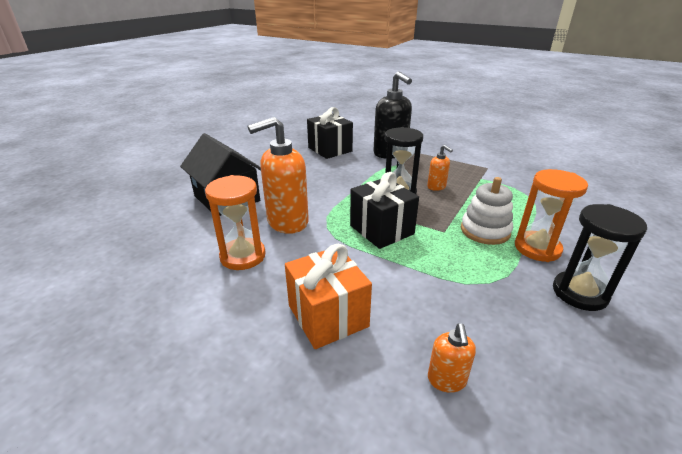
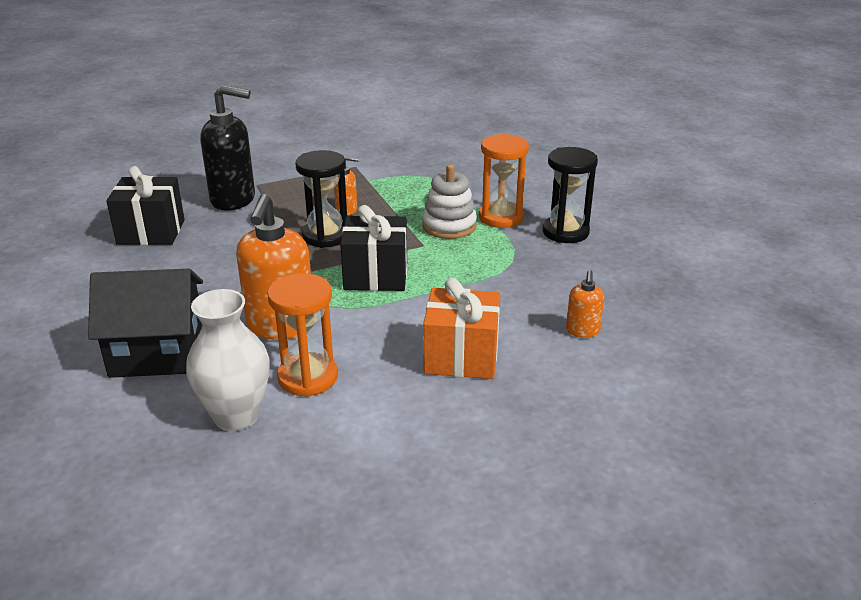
camera: 55 degrees left, 0 degrees up
orange soap dispenser [428,323,476,393] -> orange soap dispenser turned 60 degrees clockwise [566,270,604,338]
none -> white vase [186,289,270,431]

